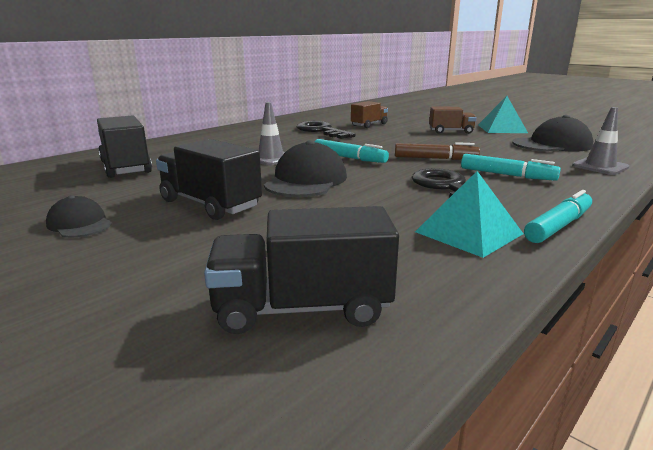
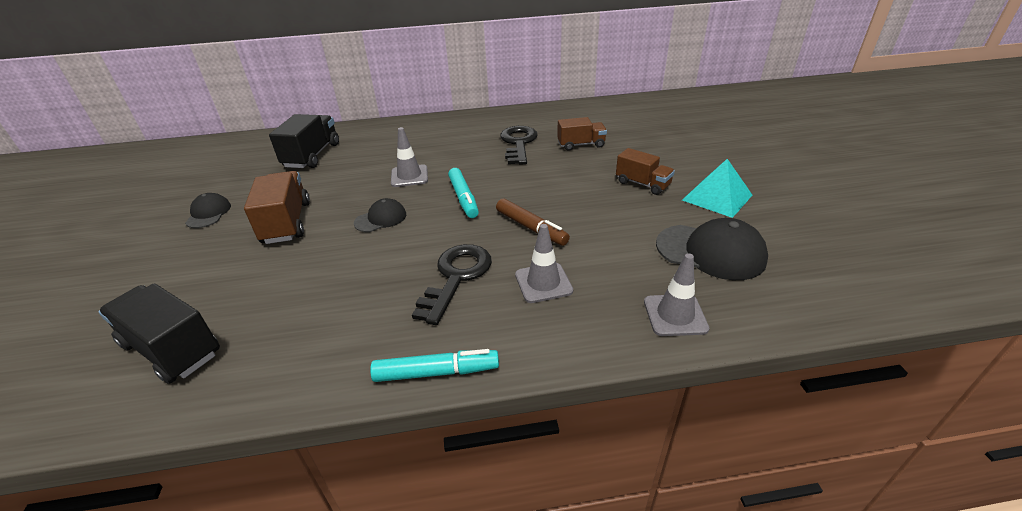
camera: 40 degrees right, 15 degrees up
black truck [156,139,262,220] -> brown truck [244,171,310,244]
black cap [264,140,347,197] -> black cap [354,198,406,232], size x0.57
turquoise pyramid [415,171,523,258] -> none
turquoise marker [461,154,561,181] -> grey traffic cone [515,224,573,303]

